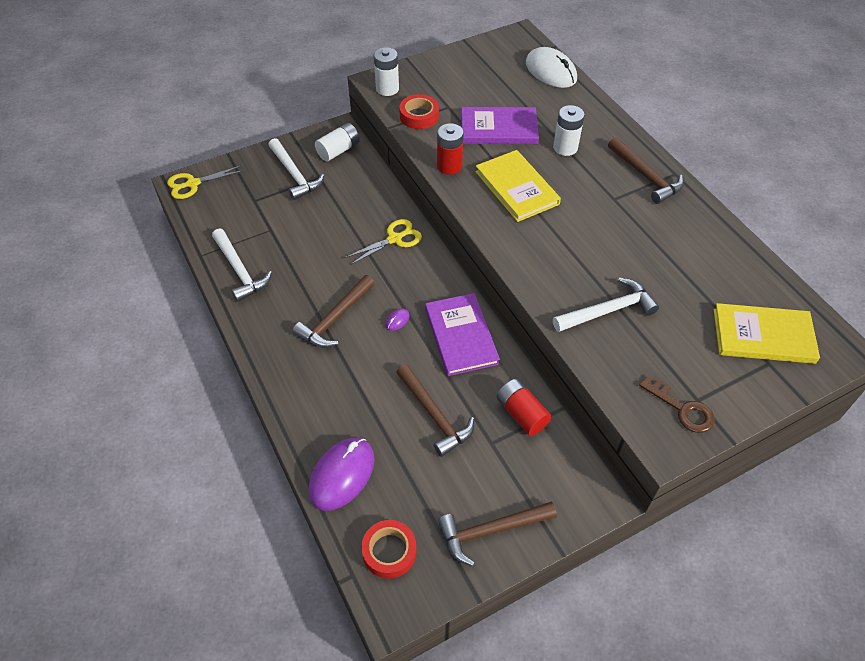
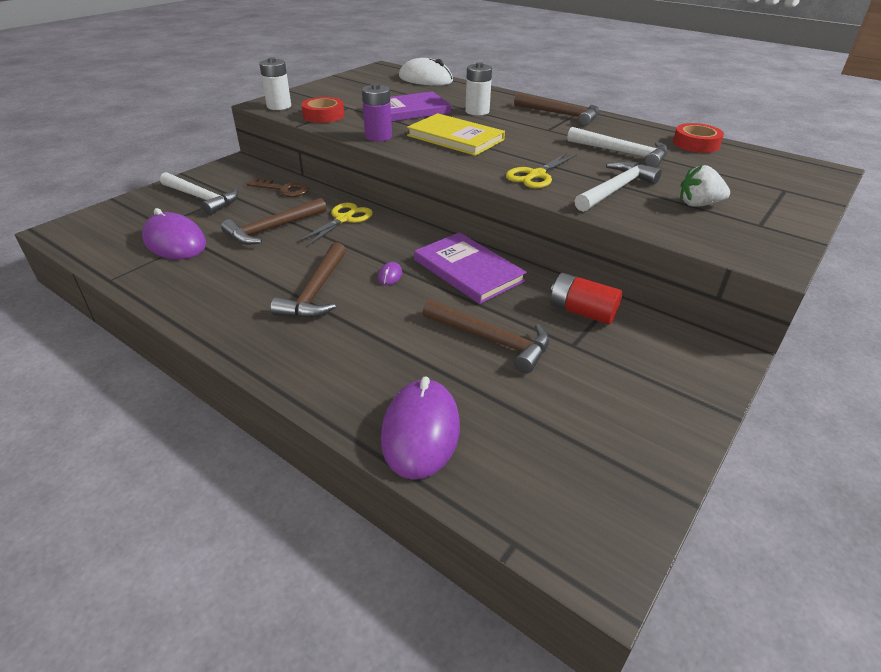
camera: 25 degrees left, 15 degrees down
yellow scissors [167,165,244,199] -> yellow scissors moved to [506,153,577,188]
white hammer [212,229,272,302] -> white hammer moved to [567,127,668,167]
white battery [315,123,360,161] -> none
red tape [361,520,417,579] -> red tape moved to [673,123,724,153]
red battery [437,123,464,175] -> purple battery [362,83,392,141]
brown hammer [438,501,557,566] -> brown hammer moved to [221,198,327,245]
brown key [639,374,715,433] -> brown key moved to [247,178,309,197]
yellow book [714,303,820,364] -> none
none -> purple mouse [142,208,206,259]
none -> white strawberry [680,165,730,207]

